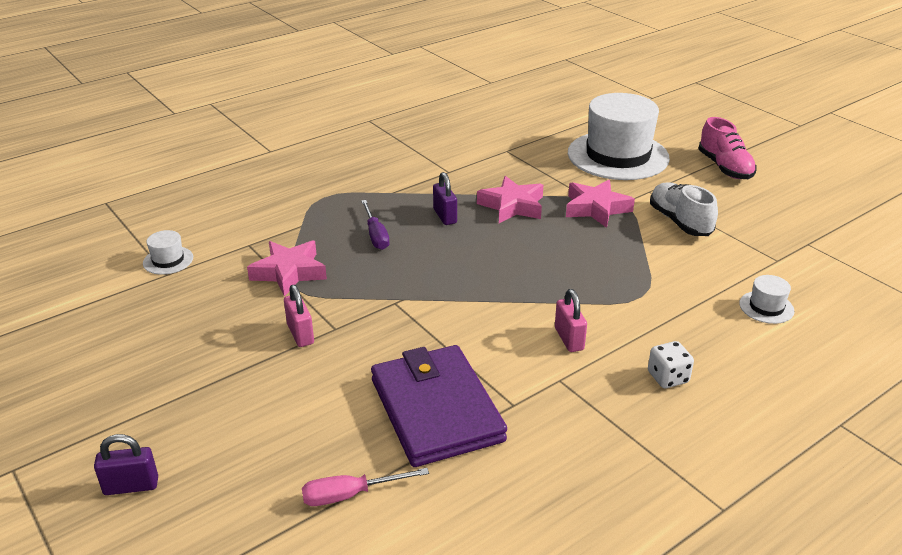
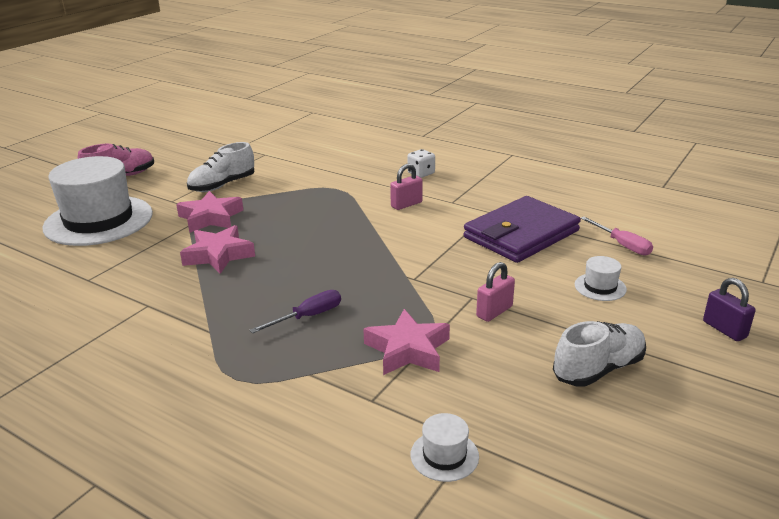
camera: 110 degrees left, 5 degrees down
purple padlock [433,172,457,225] -> none
white hat [739,275,794,324] -> white hat moved to [575,256,627,301]
none -> white shoe [553,321,646,387]

